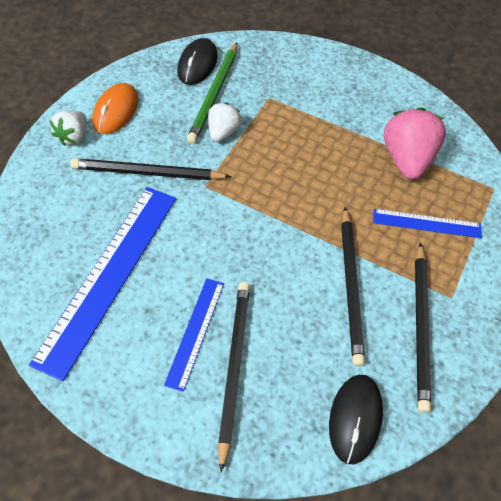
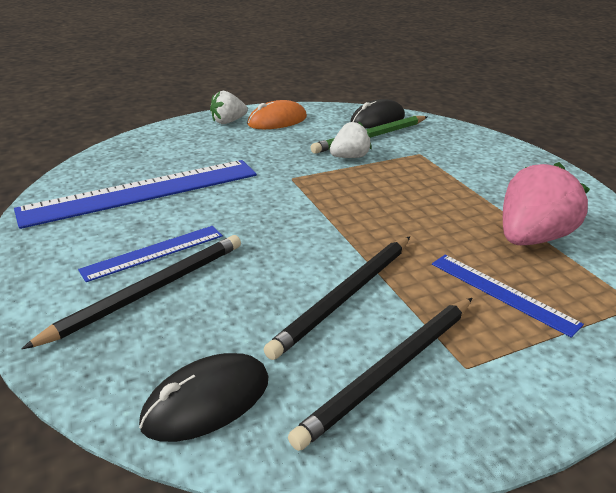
camera: 40 degrees right, 25 degrees down
black pencil [70,158,231,180] -> none

